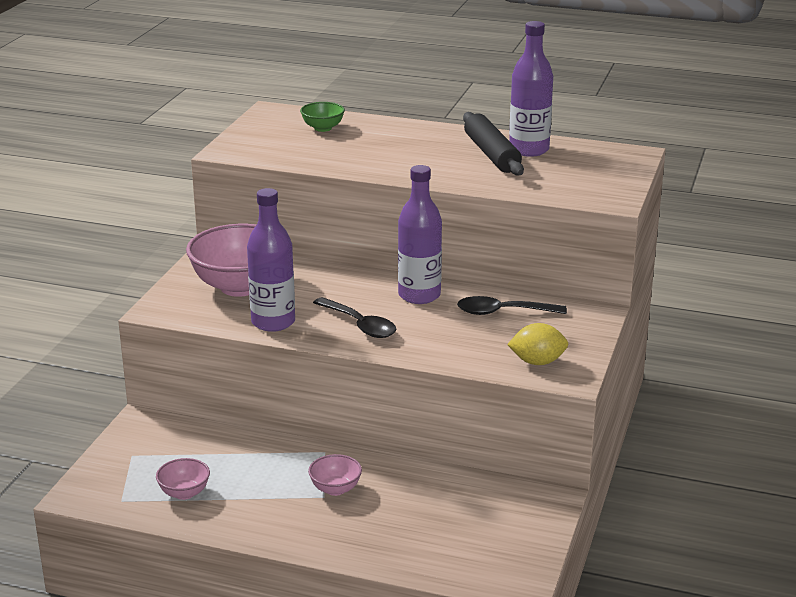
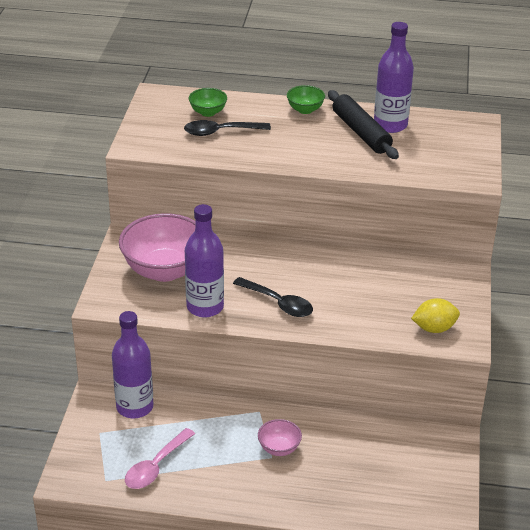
camera: 10 degrees left, 10 degrees up
pink bowl [156,458,210,500] -> pink spoon [125,428,195,489]
purple bottle [398,165,442,304] -> purple bottle moved to [112,311,153,418]
black spoon [457,296,567,315] -> black spoon moved to [184,120,271,136]
none -> green bowl [287,85,325,114]

